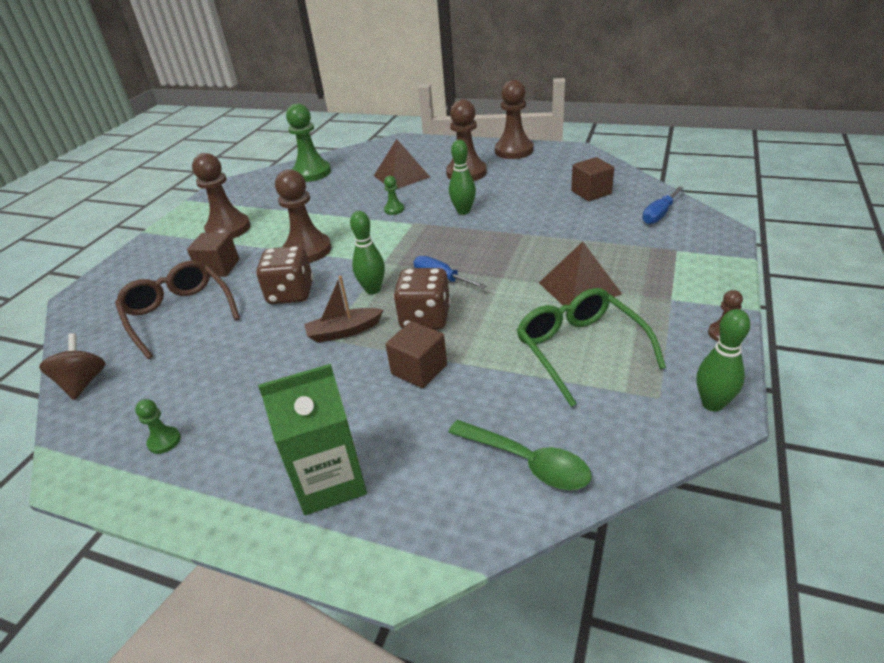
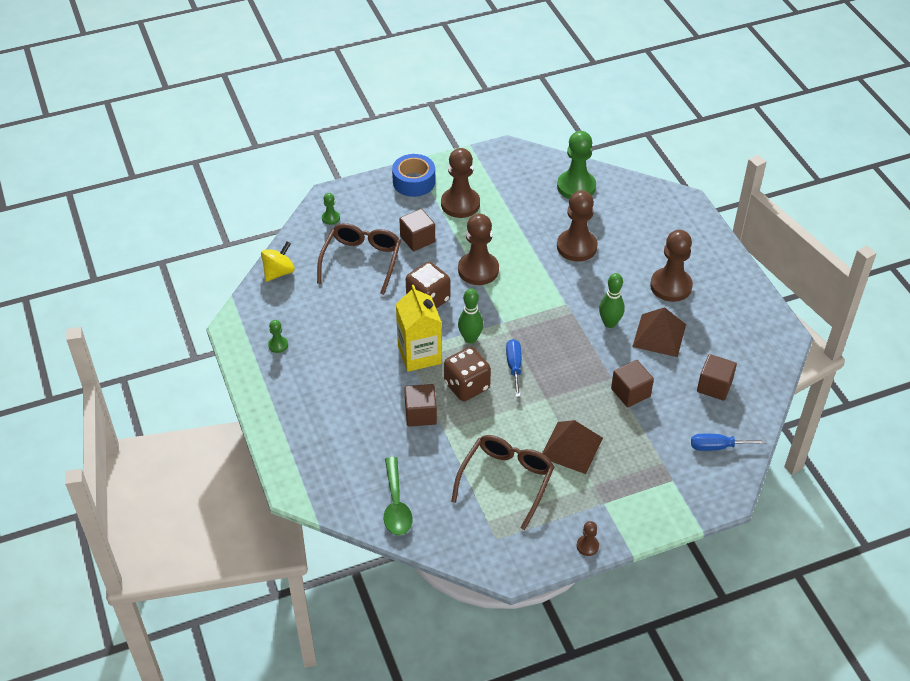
camera: 45 degrees right, 10 degrees up
brown spinning top [39,333,106,400] -> yellow spinning top [261,241,295,282]
green carton [258,364,367,515] -> none
brown boat [304,276,383,343] -> yellow carton [396,285,442,372]
brown pyramid [374,139,430,189] -> brown pyramid moved to [632,307,686,357]
green pawn [384,176,404,215] -> green pawn moved to [322,193,340,225]
brown pawn [495,80,533,159] -> brown pawn moved to [557,190,598,262]
green glasses [517,288,666,407] -> brown glasses [451,435,555,530]
green bowling pin [697,309,750,412] -> none
none -> blue tape [392,154,435,197]
none -> brown cube [611,360,654,407]

